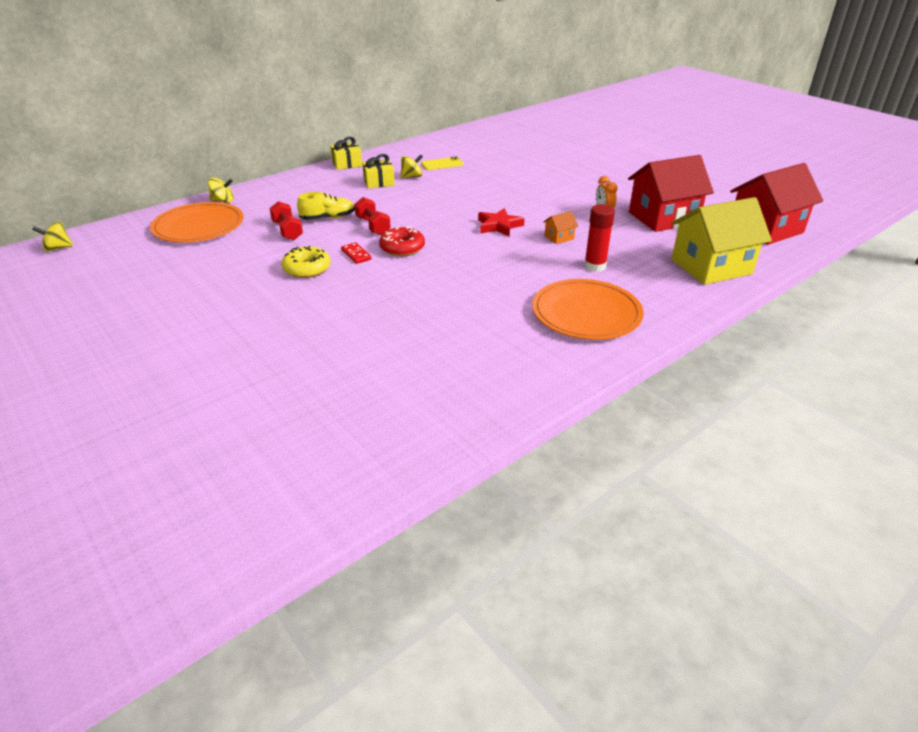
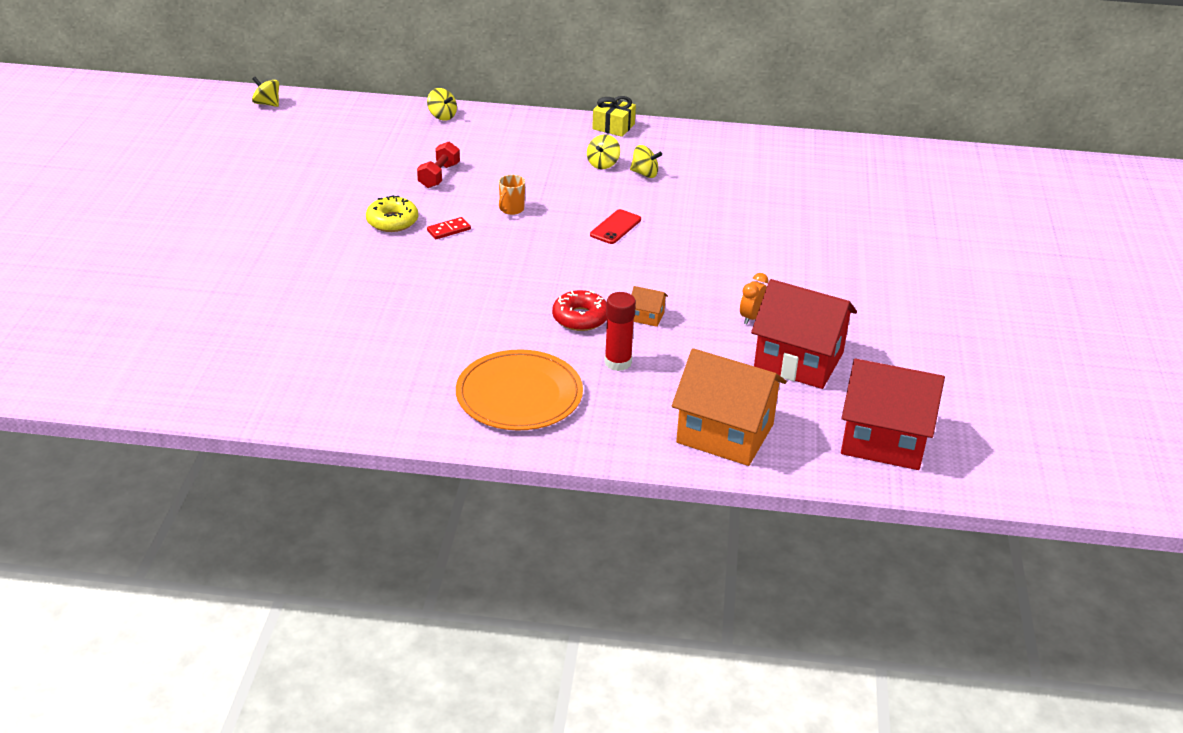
camera: 45 degrees right, 0 degrees up
orange plate [150,202,244,242] -> none
yellow shoe [297,192,355,220] -> none
red domino [341,242,372,264] -> red domino turned 45 degrees clockwise [427,217,471,239]
red dumbbell [354,197,391,235] -> orange mug [499,175,525,215]
yellow gift [362,154,395,189] -> yellow spinning top [587,134,620,169]
red donut [379,226,425,256] -> red donut moved to [552,290,607,331]
yellow phone [421,157,464,170] -> none
red star [478,208,525,237] -> none
yellow house [671,197,772,285] -> orange house [672,348,787,466]
none -> red phone [590,209,641,244]

